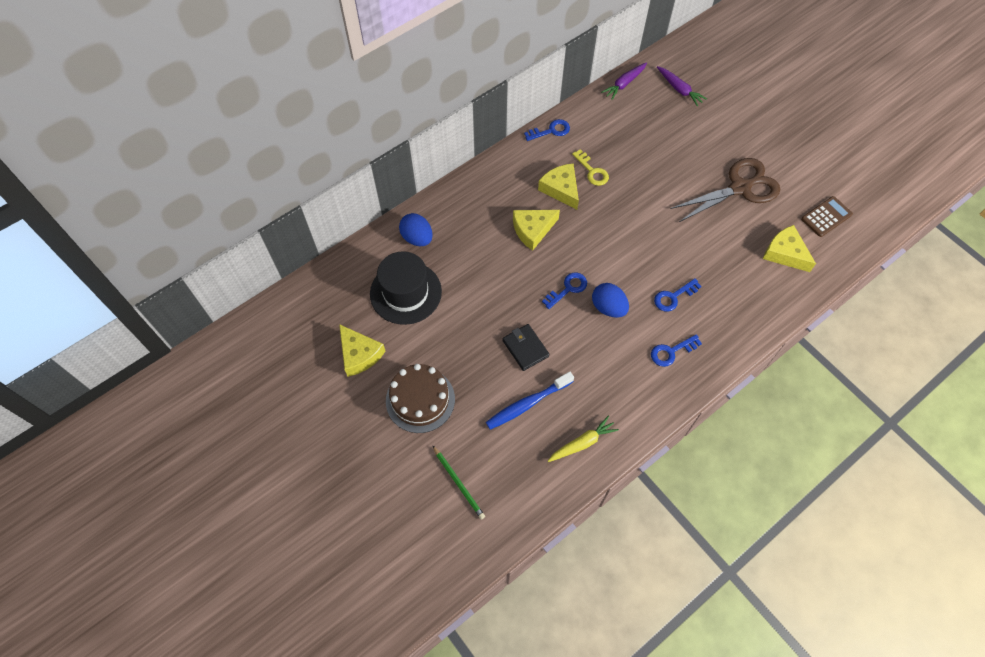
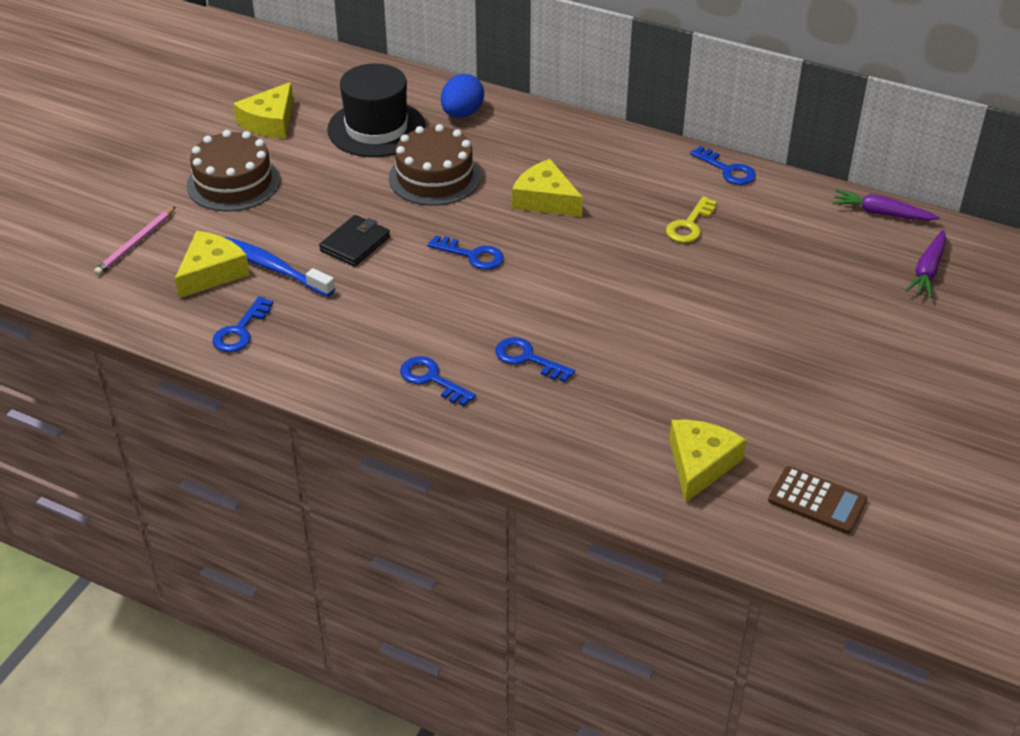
camera: 65 degrees right, 20 degrees down
green pencil [432,445,485,519] -> pink pencil [94,207,175,276]
yellow cheese [538,164,579,210] -> yellow cheese moved to [175,231,250,298]
yellow carrot [548,416,619,462] -> blue key [212,296,273,352]
blue egg [592,283,629,318] -> none
brown scissors [670,158,780,222] -> none
none -> brown cake [389,124,481,206]

